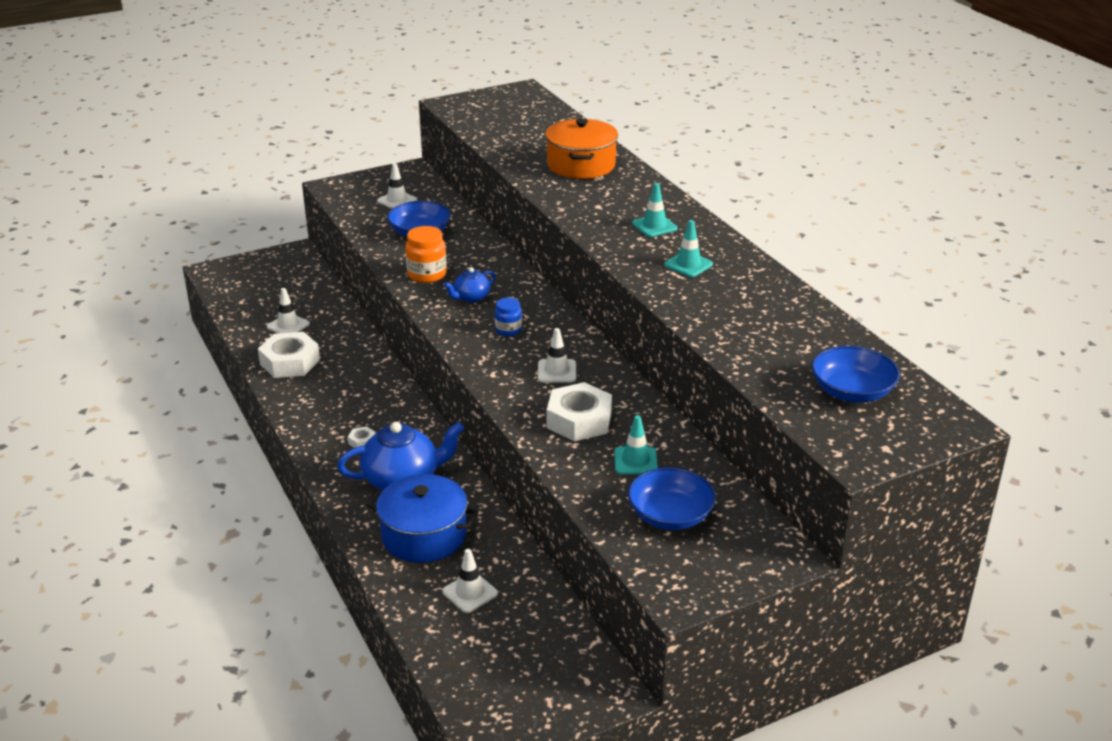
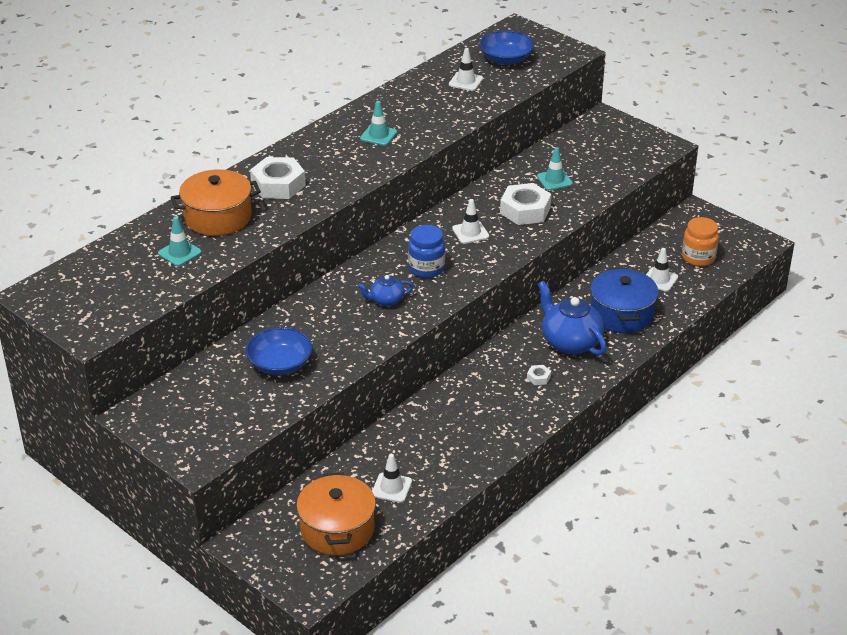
camera: 110 degrees left, 5 degrees up
white nut [258,332,320,378] -> white nut moved to [250,157,306,199]
white traffic cone [377,163,417,209] -> white traffic cone moved to [449,48,483,91]
orange jar [405,226,447,283] -> orange jar moved to [682,217,719,266]
blue teapot [444,267,496,303] -> blue teapot turned 135 degrees clockwise [358,275,413,306]
blue jar [495,298,522,336] -> blue jar [408,225,445,278], size x1.58
blue bowl [628,467,716,530] -> none
turquoise traffic cone [632,183,678,237] -> turquoise traffic cone moved to [158,216,202,266]
none -> orange pot [296,473,376,555]

